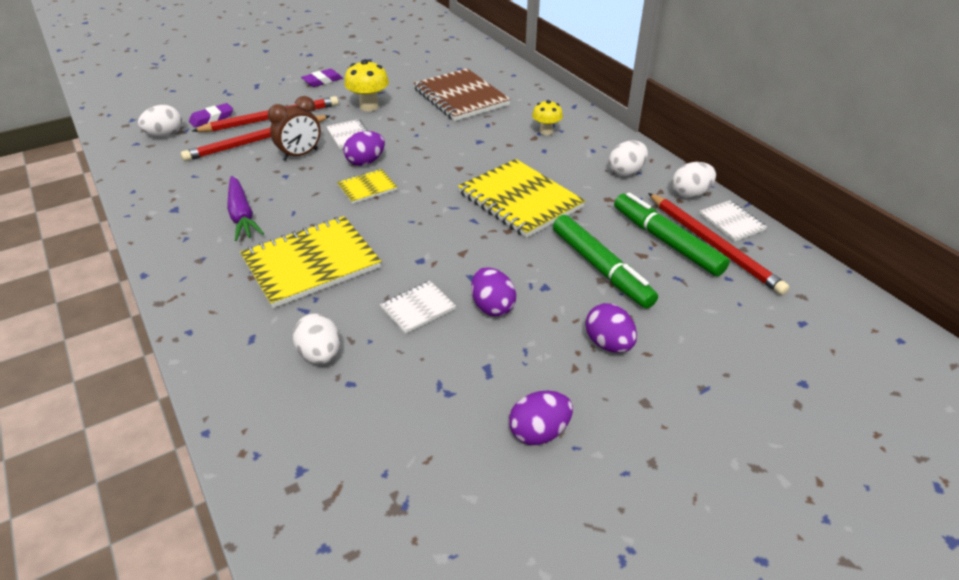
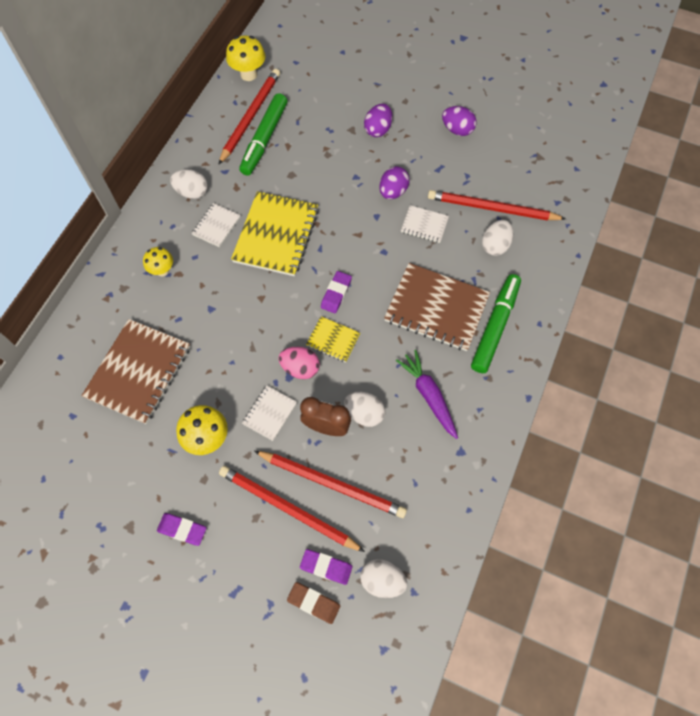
camera: 125 degrees left, 25 degrees up
purple carrot [227,176,264,241] -> purple carrot turned 60 degrees counterclockwise [396,350,458,439]
yellow notebook [240,216,381,308] -> brown notebook [384,263,490,351]
purple egg [344,131,385,166] -> pink egg [278,347,320,379]
green marker [553,215,658,308] -> green marker moved to [471,274,521,373]
white egg [672,162,716,198] -> white egg moved to [344,392,385,427]
white notebook [699,200,767,241] -> white notebook moved to [192,203,240,247]
none -> yellow mushroom [226,36,265,81]
none -> brown eraser [287,582,340,624]
none -> purple eraser [321,271,352,313]
none -> red pencil [428,190,566,221]

